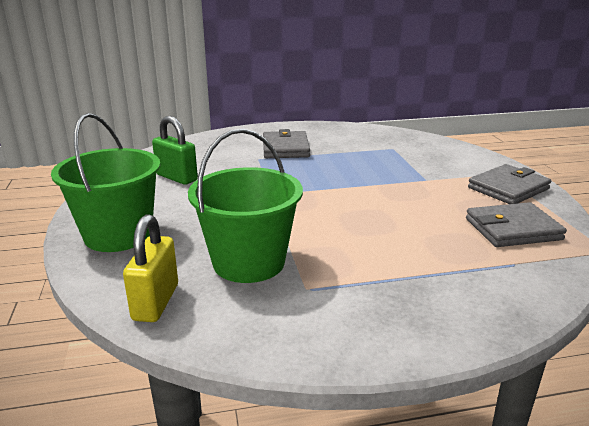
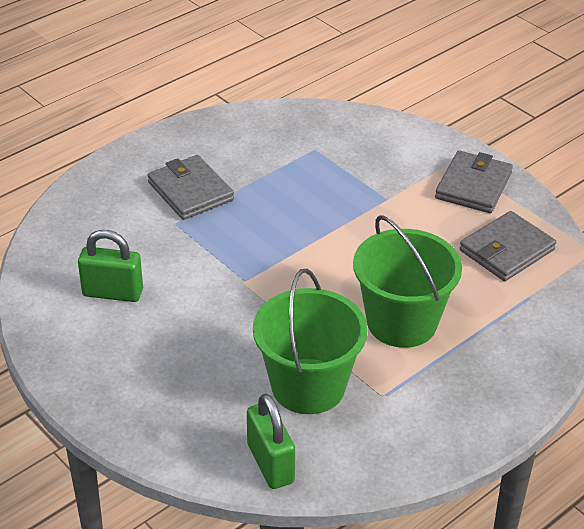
camera: 30 degrees left, 15 degrees up
green bucket [51,113,161,252] -> green bucket moved to [353,215,462,348]
yellow padlock [123,214,178,322] -> green padlock [247,393,295,489]

